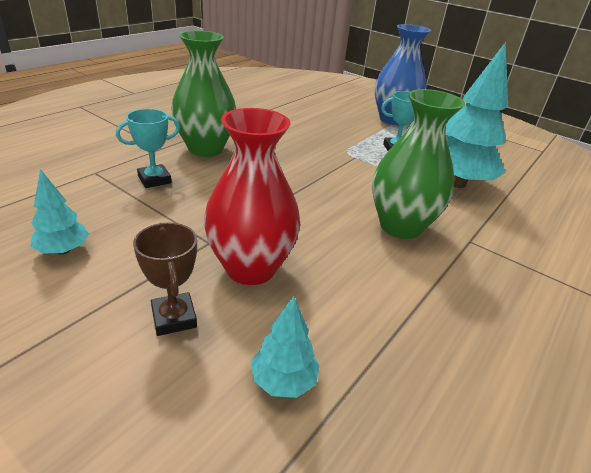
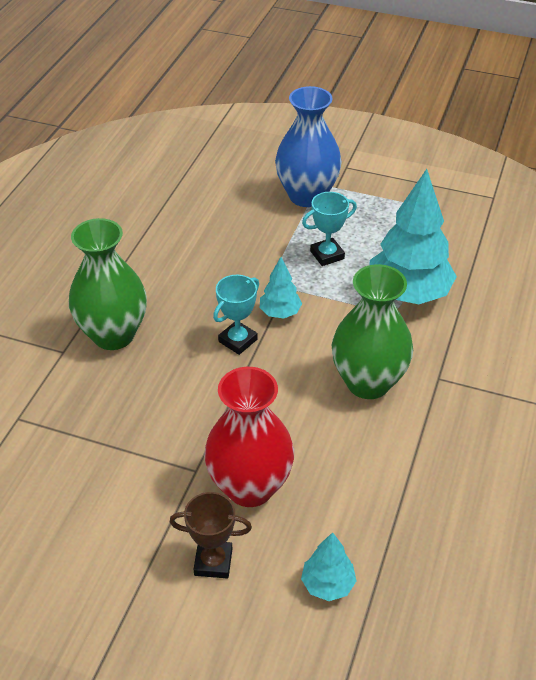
camera: 15 degrees left, 10 degrees up
turquoise tree [30,169,89,255] -> turquoise tree moved to [260,257,302,319]
turquoise trophy [116,109,180,188] -> turquoise trophy moved to [213,275,259,355]
brown trophy [133,223,197,336] -> brown trophy turned 45 degrees counterclockwise [170,492,252,578]

